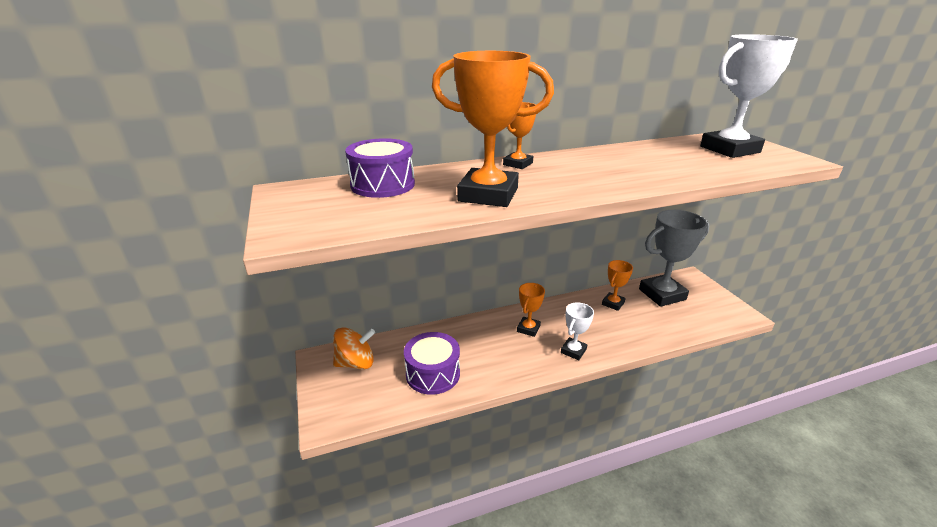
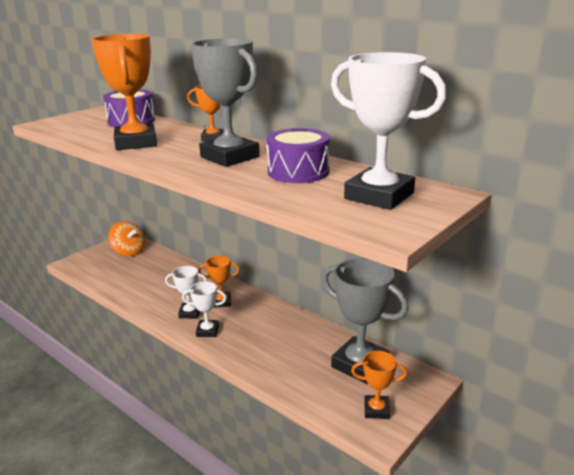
camera: 60 degrees right, 5 degrees down
purple drum [404,332,460,395] -> purple drum moved to [266,128,330,183]
orange trophy [602,260,633,311] -> orange trophy moved to [351,351,407,419]
none -> white trophy [165,266,207,319]
none -> grey trophy [191,38,260,167]

